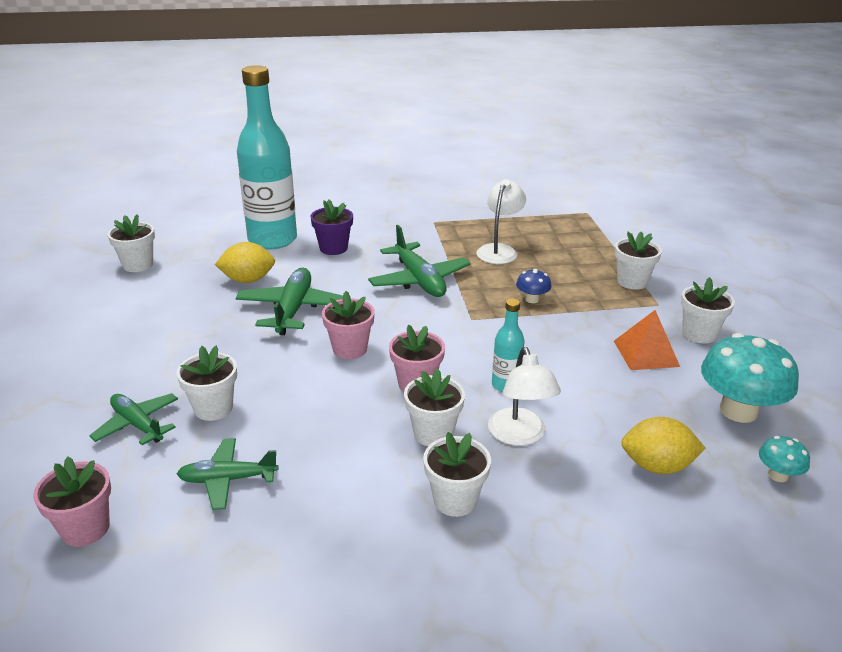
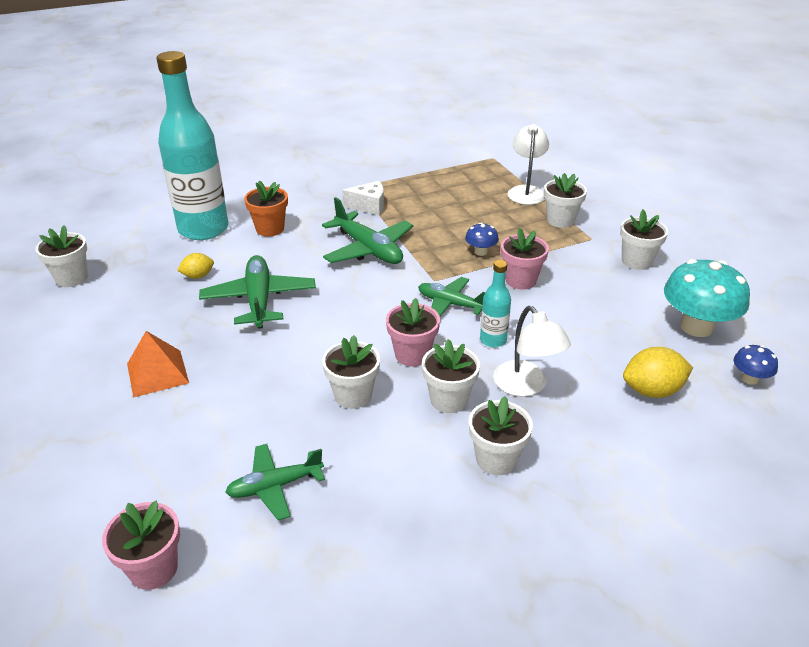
camera: 15 degrees left, 5 degrees up
green plane [89,393,178,445] -> green plane moved to [418,277,485,316]
white flower pot [176,346,237,421] -> white flower pot moved to [322,335,380,409]
yellow lemon [215,242,275,283] -> yellow lemon [177,253,214,279], size x0.61
purple flower pot [311,200,353,255] -> orange flower pot [244,181,288,236]
pink flower pot [322,291,375,359] -> pink flower pot moved to [501,228,549,289]
white lamp [476,179,526,264] -> white lamp moved to [507,124,549,205]
orange pyramid [614,310,680,370] -> orange pyramid moved to [127,331,189,398]
turquoise mushroom [759,436,810,482] -> blue mushroom [734,345,778,385]
none -> white cheese [343,181,384,216]

